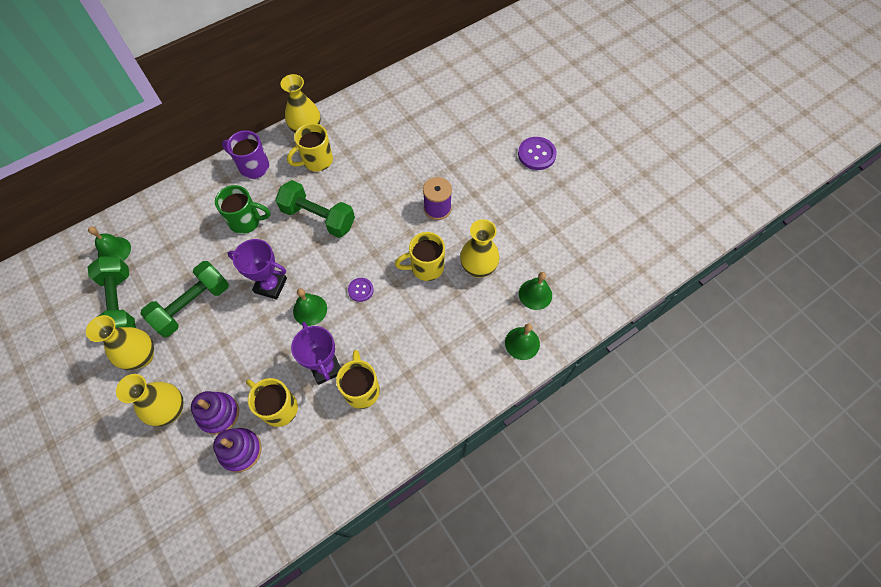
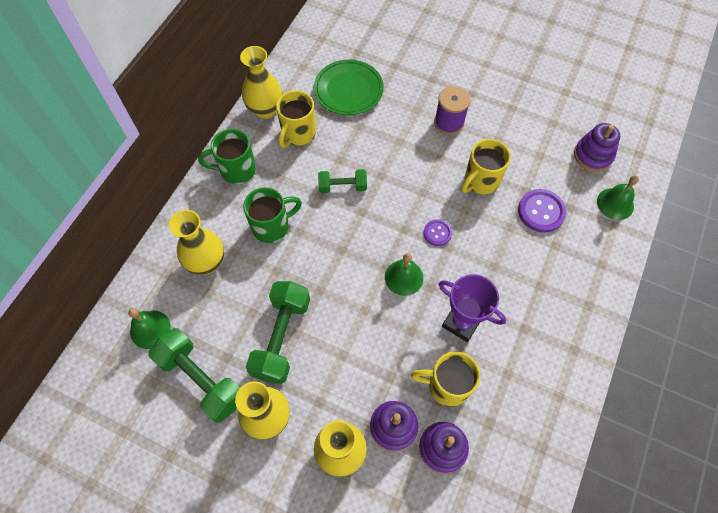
camera: 30 degrees left, 0 degrees up
purple mug [222,130,269,179] -> green mug [198,129,256,184]
purple trophy [227,239,287,300] -> none
green dumbbell [275,180,355,238] -> green dumbbell [318,169,367,193], size x0.57
yellow mug [336,350,380,409] -> none
yellow vase [460,219,500,278] -> yellow vase moved to [169,210,224,275]
purple button [518,137,557,170] -> purple button moved to [518,189,566,233]
green bell [519,272,552,310] -> purple stacking toy [574,123,620,172]
none -> green plate [314,59,384,115]

